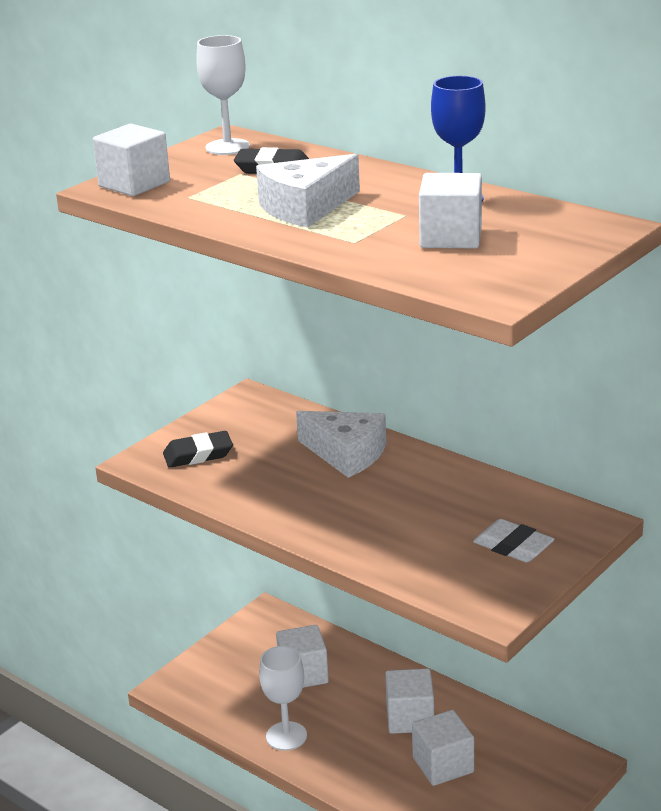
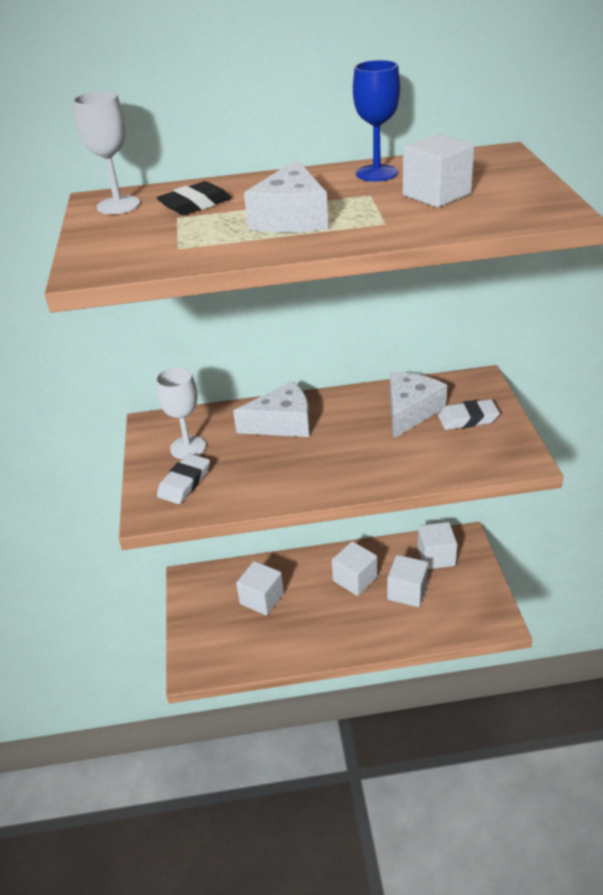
camera: 45 degrees left, 10 degrees up
white cube [93,124,170,196] -> white cube moved to [417,522,457,569]
black eraser [163,431,233,467] -> white eraser [157,453,210,504]
white goblet [259,646,307,751] -> white goblet moved to [155,367,206,459]
none -> white cheese [390,372,447,439]

